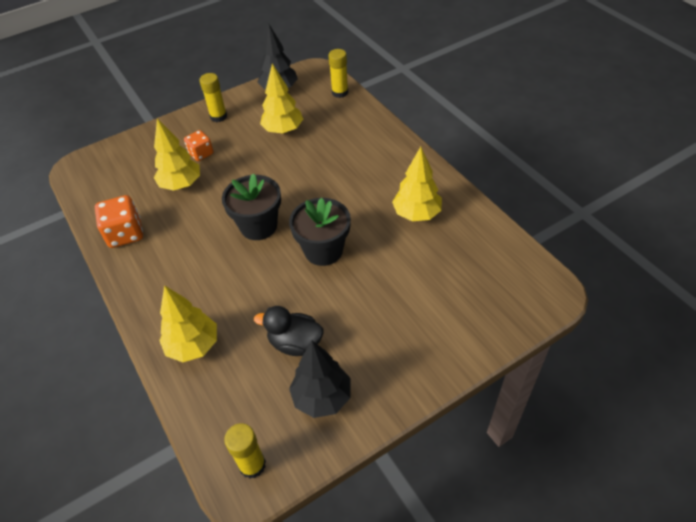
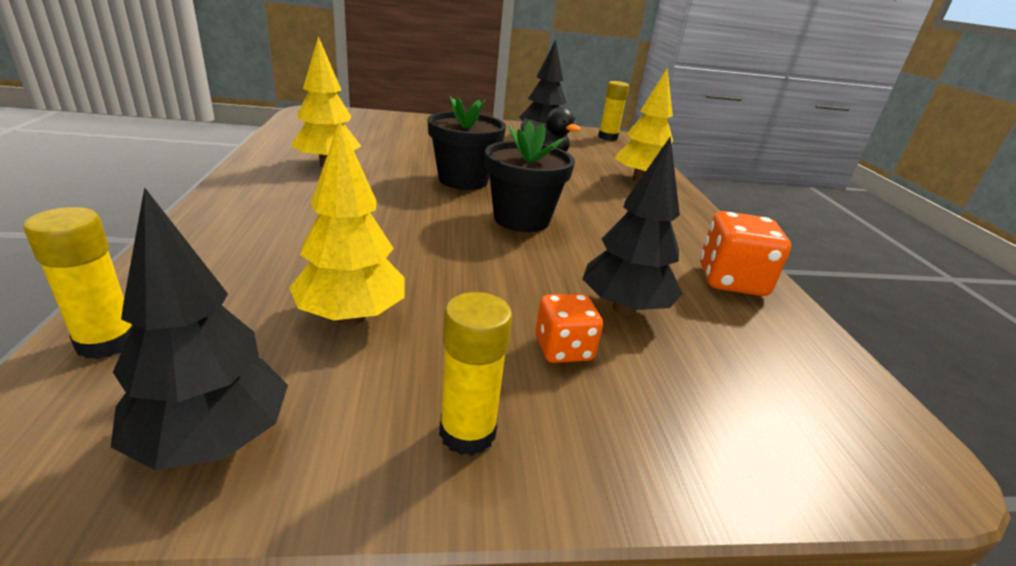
camera: 160 degrees left, 20 degrees down
yellow tree [154,118,200,191] -> black tree [582,136,683,316]

